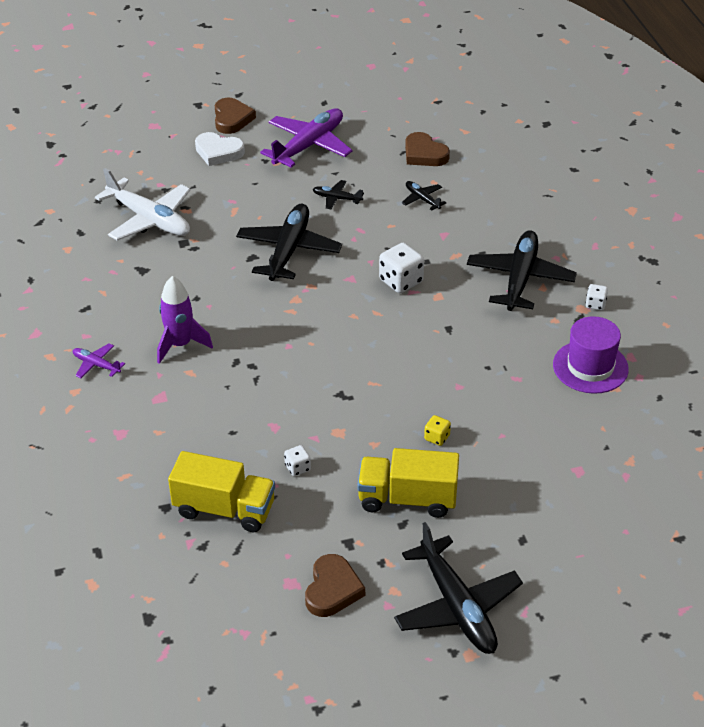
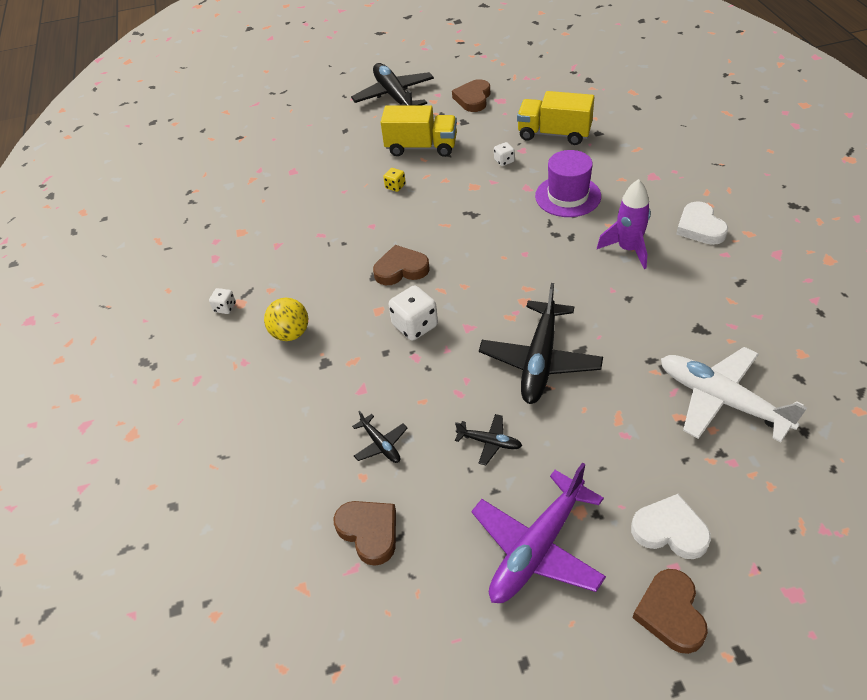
camera: 175 degrees left, 5 degrees up
purple plane [73,343,125,378] -> white heart [676,201,728,245]
black plane [467,230,577,311] -> yellow ball [264,298,308,341]
purple hat [553,316,629,394] -> purple hat moved to [535,150,601,217]
none -> brown heart [373,245,430,285]

